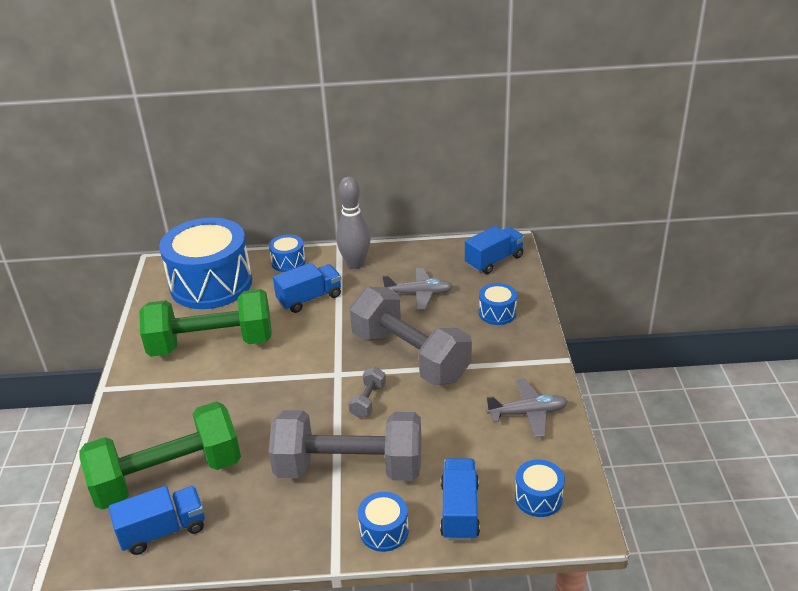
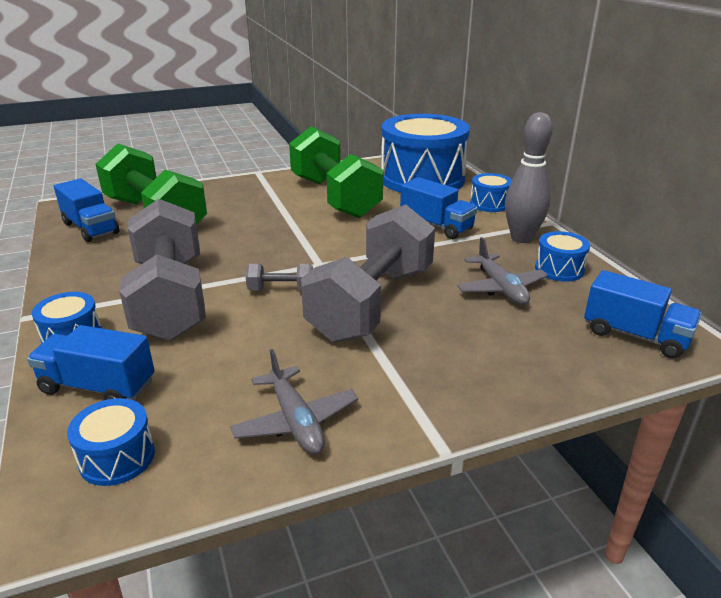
camera: 70 degrees right, 5 degrees down
blue truck [440,458,480,541] -> blue truck turned 150 degrees counterclockwise [27,325,155,400]
blue drum [479,283,517,325] -> blue drum moved to [535,231,590,282]

